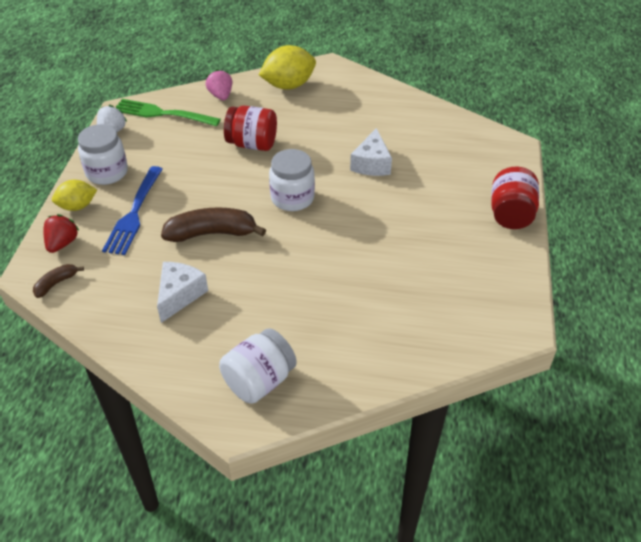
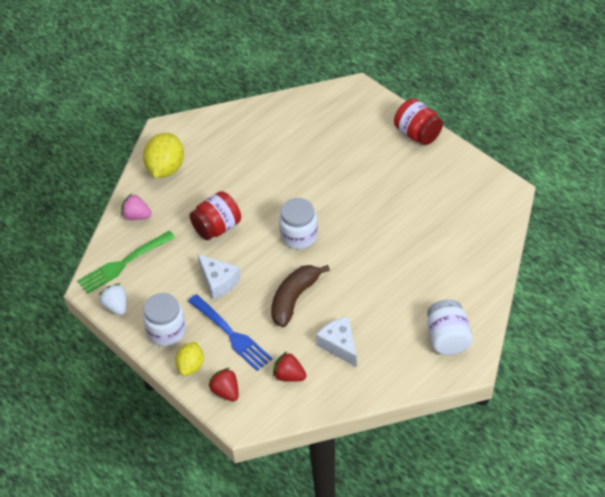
camera: 50 degrees left, 5 degrees up
brown banana [33,264,84,298] -> none
white cheese [350,128,392,176] -> white cheese moved to [197,254,241,300]
none -> red strawberry [273,351,306,382]

